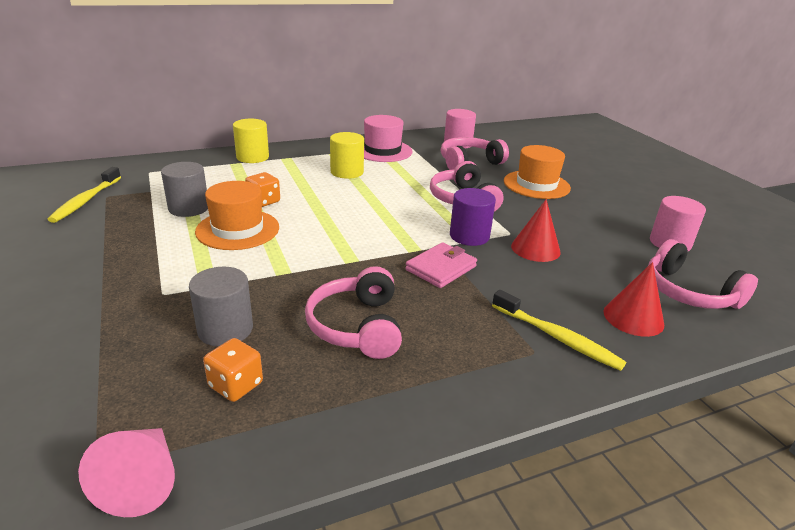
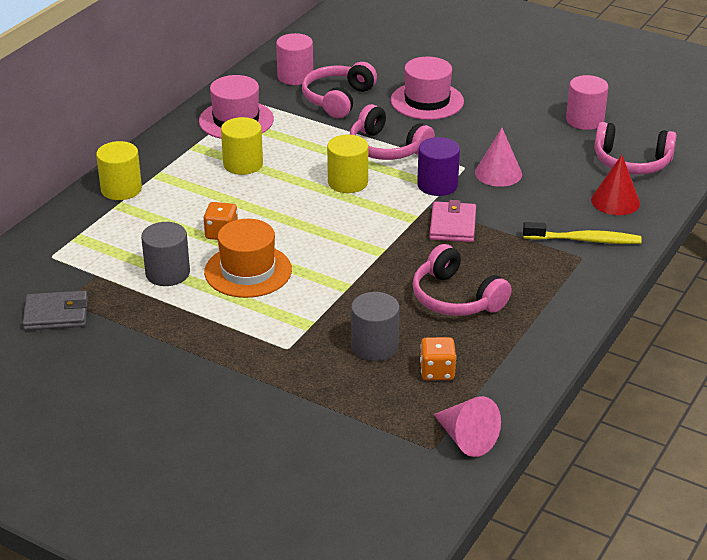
camera: 35 degrees left, 5 degrees up
yellow toothbrush [47,167,121,223] -> grey wallet [23,291,88,330]
orange hat [504,145,571,199] -> pink hat [390,57,464,120]
red cone [511,199,561,262] -> pink cone [475,128,522,187]
none -> yellow cylinder [327,135,368,193]

